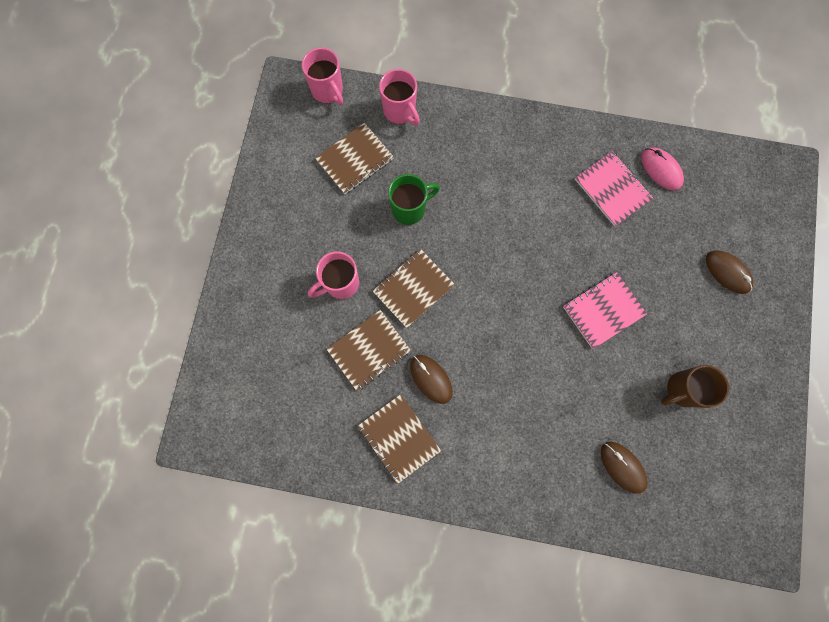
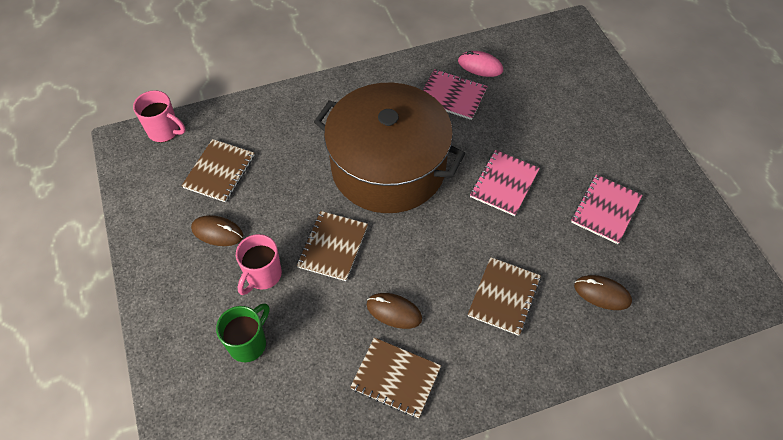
camera: 30 degrees left, 20 degrees down
brown notebook [326,310,411,391] -> brown notebook moved to [468,257,541,336]
pink mug [379,69,420,125] -> none
green mug [388,174,440,225] -> green mug moved to [216,303,269,362]
brown mug [661,365,729,408] -> pink notebook [571,174,642,244]
brown mouse [706,250,753,294] -> brown mouse moved to [191,215,243,246]
none -> brown pot [314,83,465,213]

